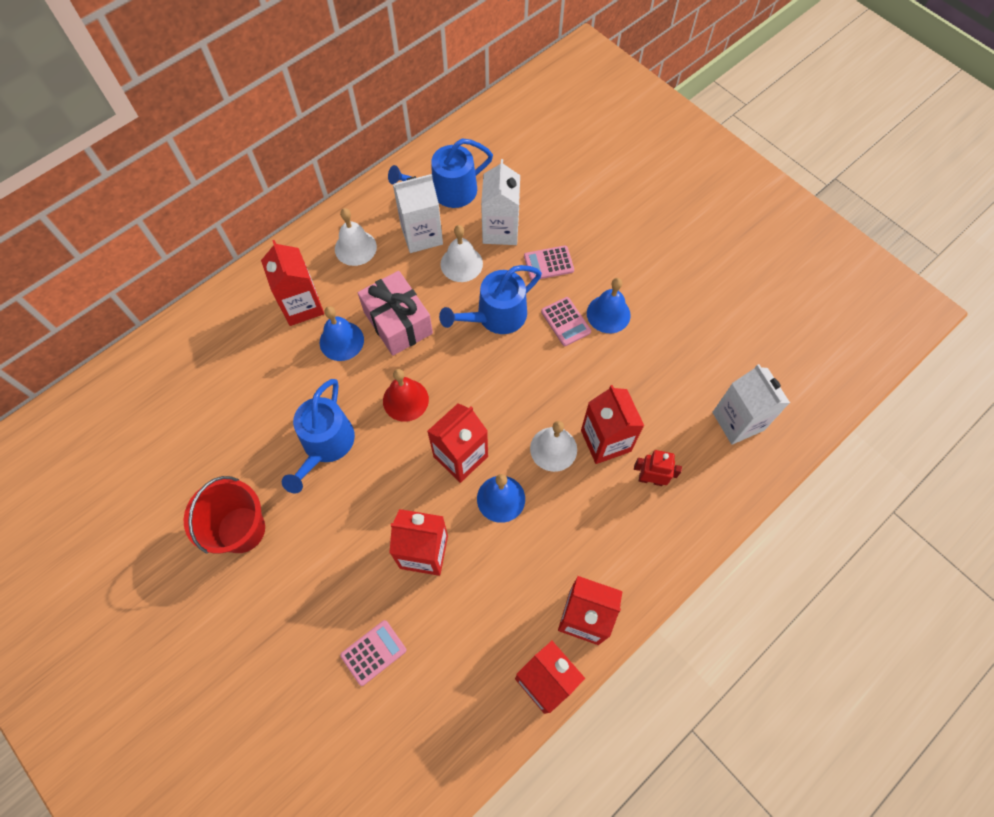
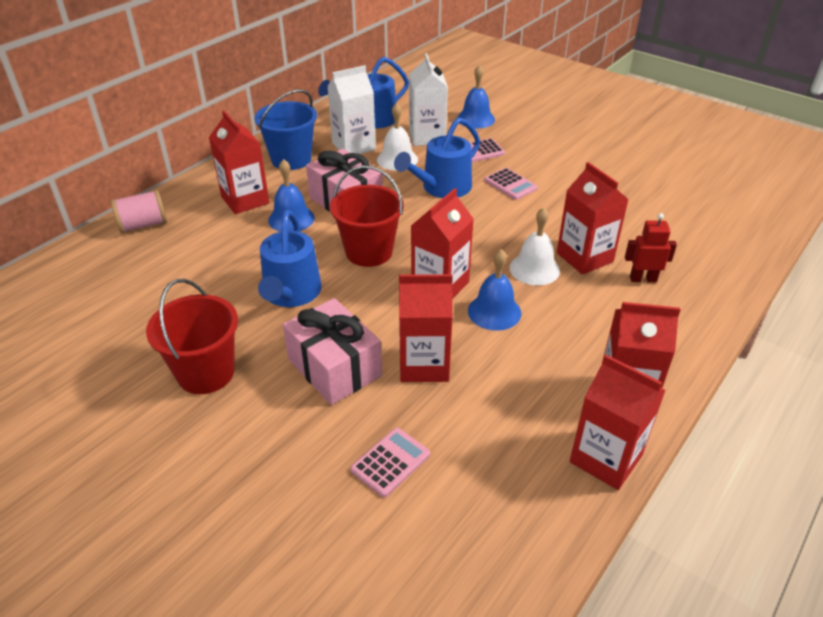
camera: 10 degrees left, 25 degrees down
white bell [335,208,377,266] -> blue bucket [255,89,317,170]
red bell [383,369,429,422] -> red bucket [330,165,404,267]
blue bell [587,278,631,333] -> blue bell moved to [457,65,495,129]
white carton [712,364,790,445] -> none
none -> pink spool [111,190,167,233]
none -> pink gift [283,298,382,405]

